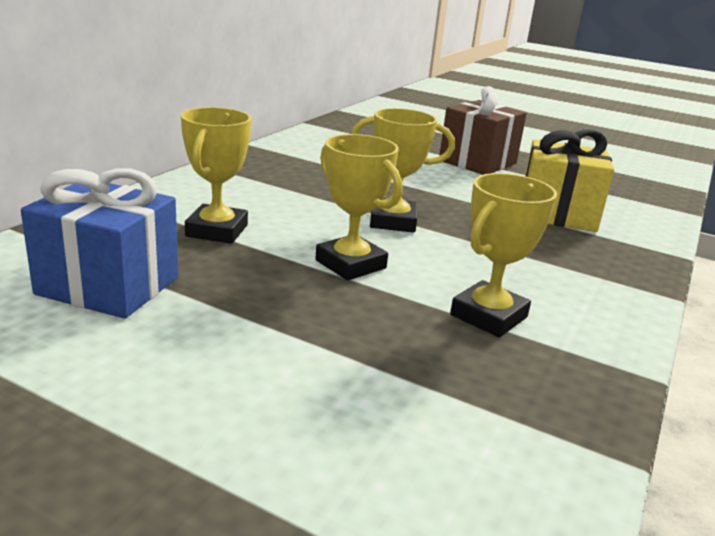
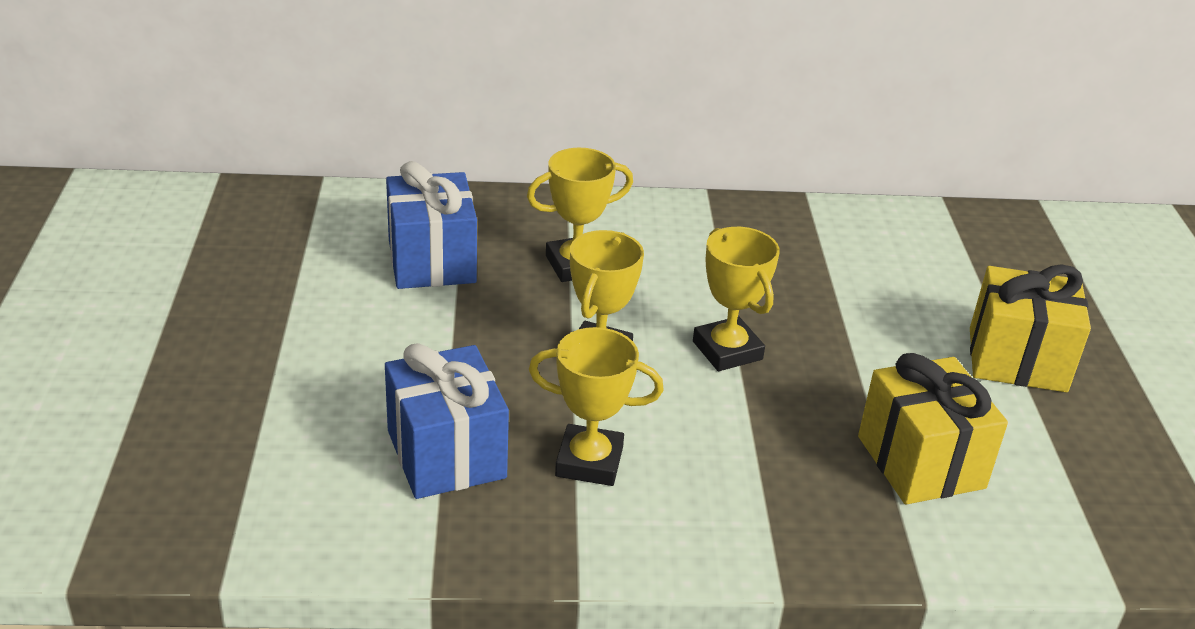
camera: 60 degrees right, 10 degrees up
brown gift [439,86,527,175] -> yellow gift [970,264,1091,393]
none -> blue gift [385,343,509,499]

